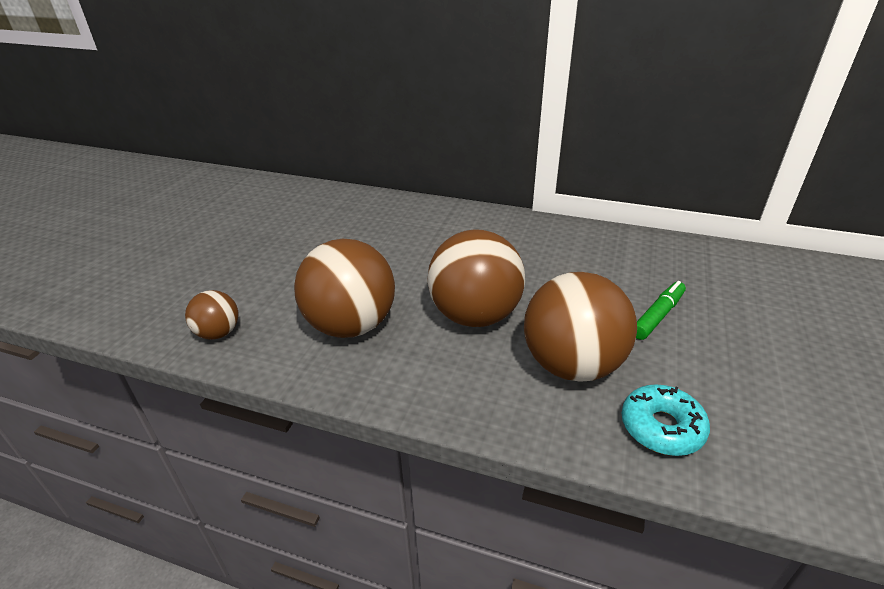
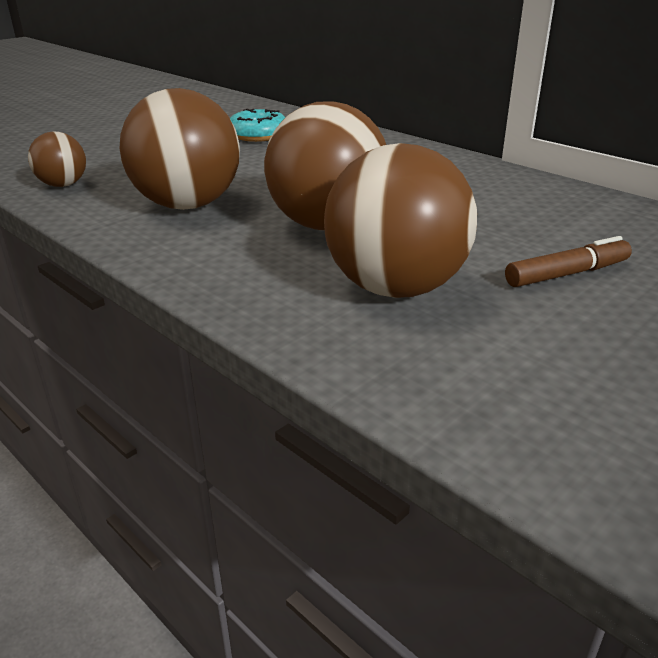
camera: 25 degrees right, 5 degrees down
turquoise donut [621,384,710,456] -> turquoise donut moved to [230,109,285,142]
green marker [636,281,686,340] -> brown marker [505,236,632,287]

